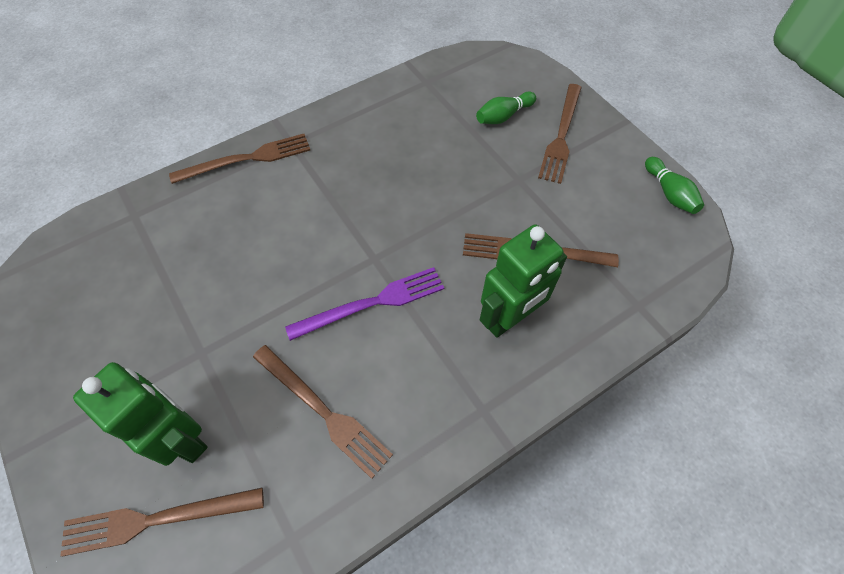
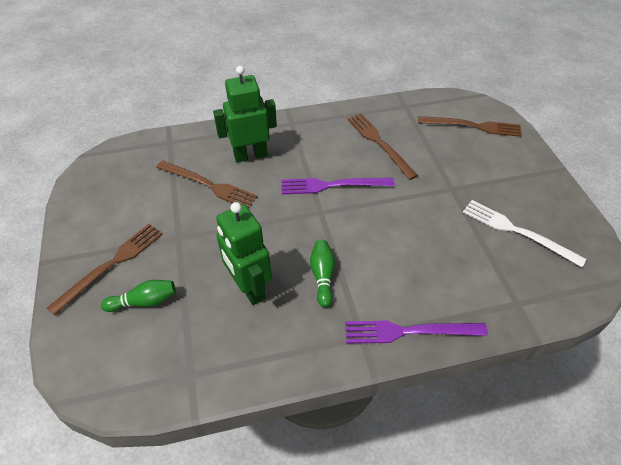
camera: 160 degrees left, 10 degrees down
green robot [73,362,208,466] -> green robot moved to [216,202,272,305]
brown fork [169,134,310,184] -> purple fork [345,321,488,344]
green bowling pin [645,157,704,214] -> green bowling pin moved to [310,240,335,307]
none -> white fork [463,200,587,267]

